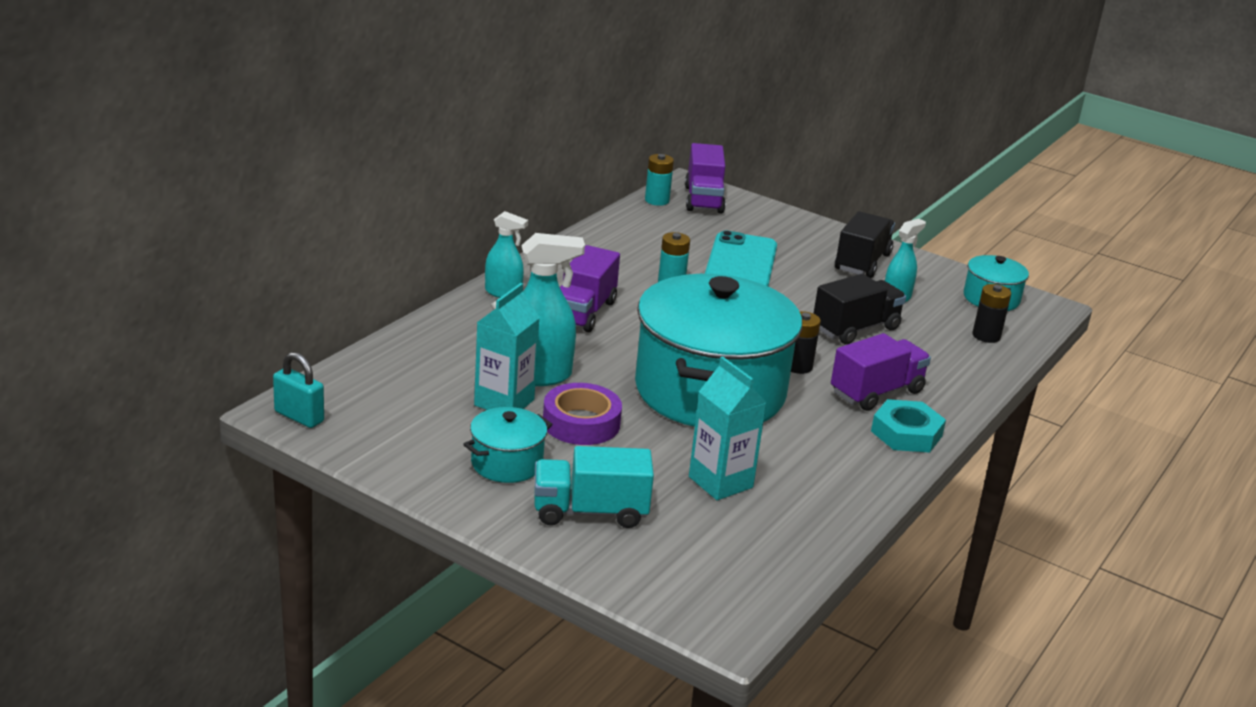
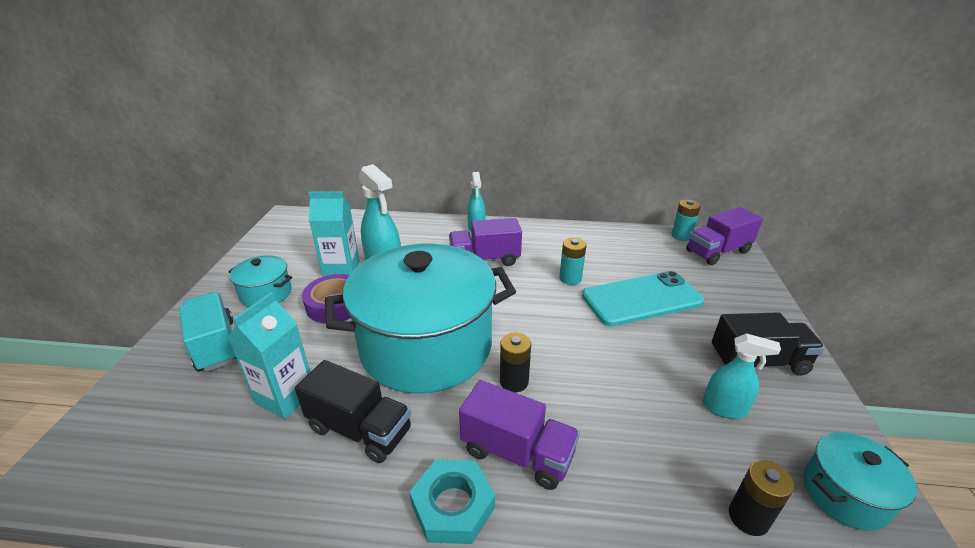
camera: 65 degrees right, 5 degrees up
turquoise padlock [273,352,324,428] -> none
black truck [813,274,906,345] -> black truck moved to [295,360,411,463]

